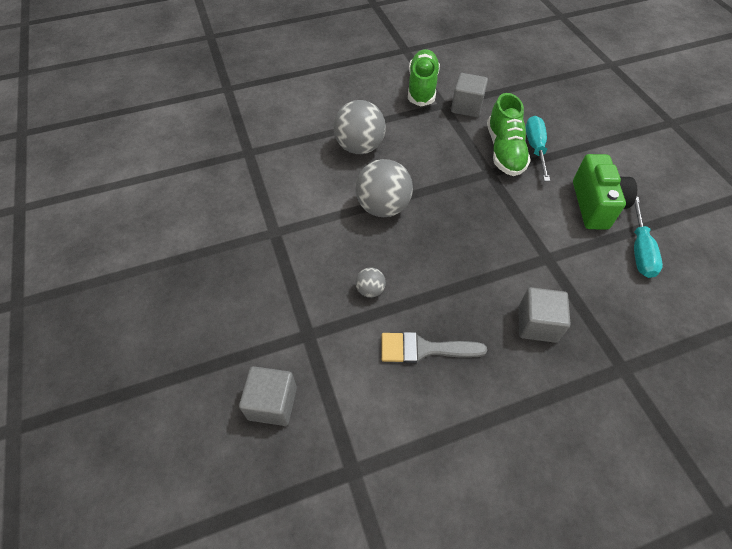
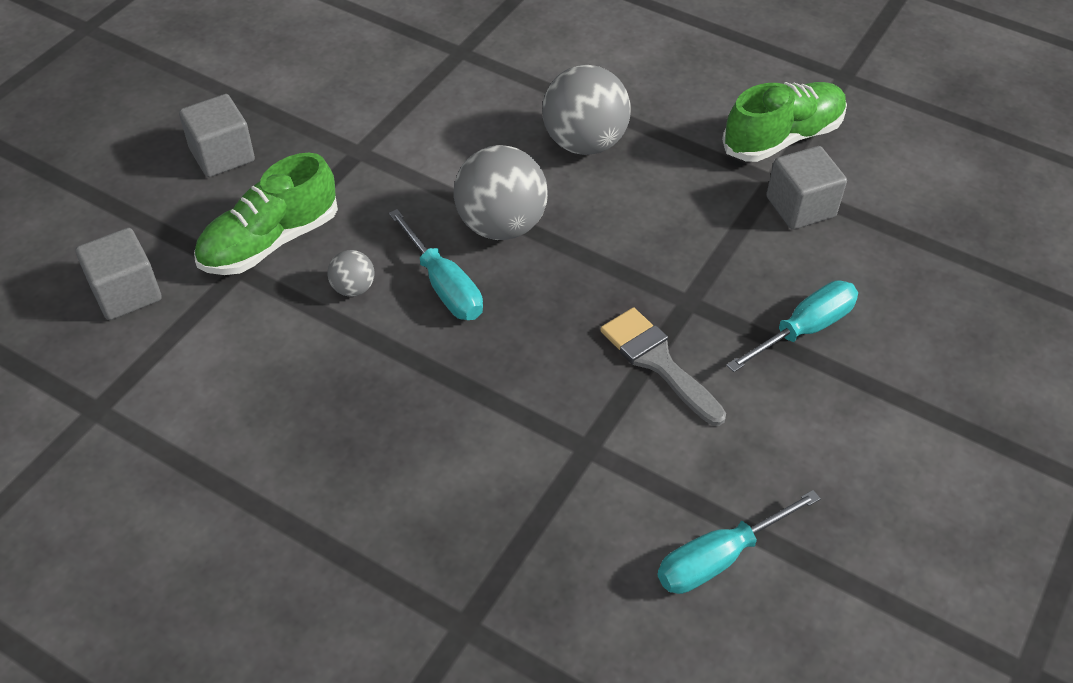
camera: 50 degrees right, 5 degrees down
grey brush [381,332,487,363] -> grey brush moved to [600,307,726,426]
green shoe [487,93,531,176] -> green shoe moved to [194,153,338,275]
grey cube [518,287,570,343] -> grey cube moved to [179,94,255,177]
green camera [573,154,637,230] -> none
none -> turquoise screwdriver [389,209,483,320]

